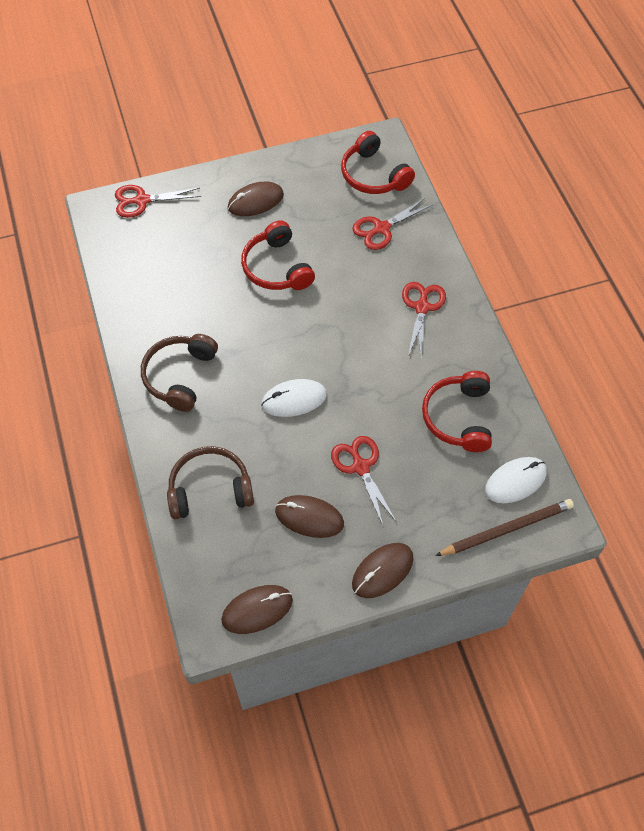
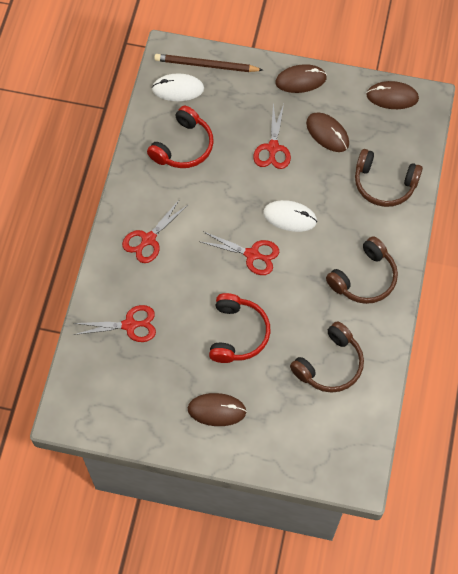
camera: 150 degrees left, 5 degrees up
red scissors [115,185,201,218] -> red scissors moved to [201,232,279,275]
red headphones [341,131,415,194] -> none
none -> brown headphones [290,321,364,393]

